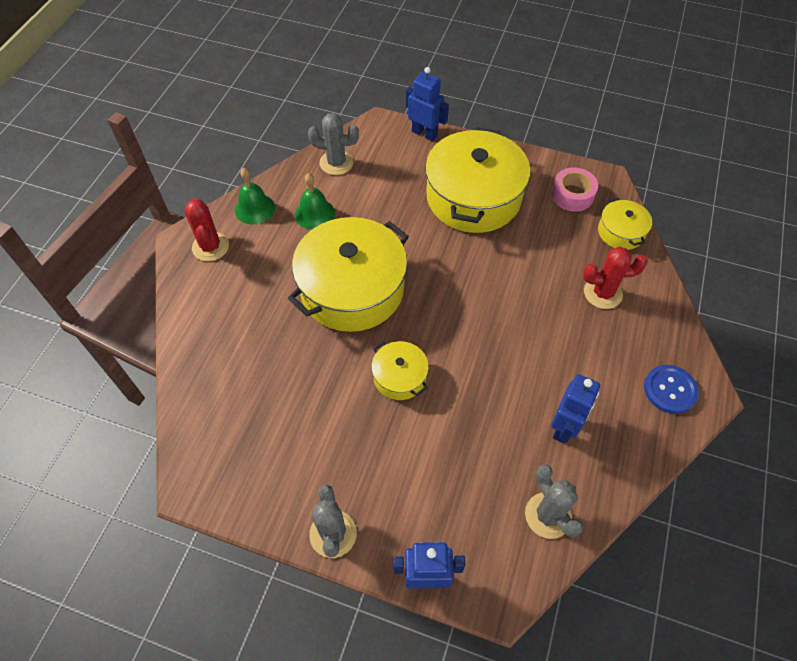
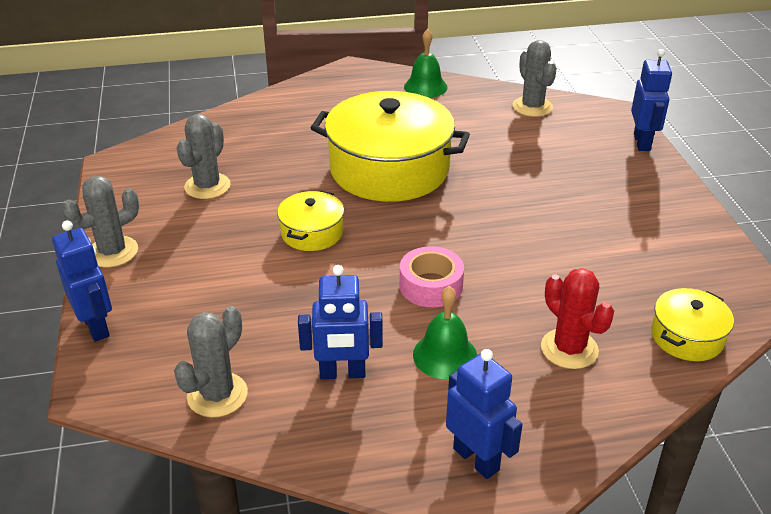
camera: 60 degrees right, 20 degrees down
red cactus [184,198,229,261] -> none
green bell [295,173,335,230] -> green bell moved to [413,286,477,380]
yellow pot [425,127,531,233] -> none
pink tape [551,168,598,211] -> pink tape moved to [400,246,464,307]
blue button [644,365,699,414] -> blue robot [446,349,523,479]
none -> grey cactus [176,114,231,199]

